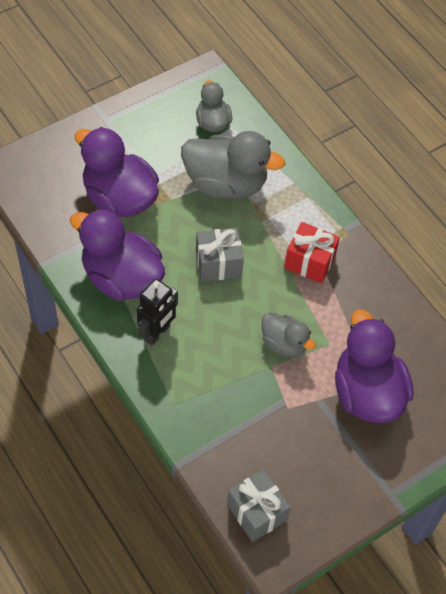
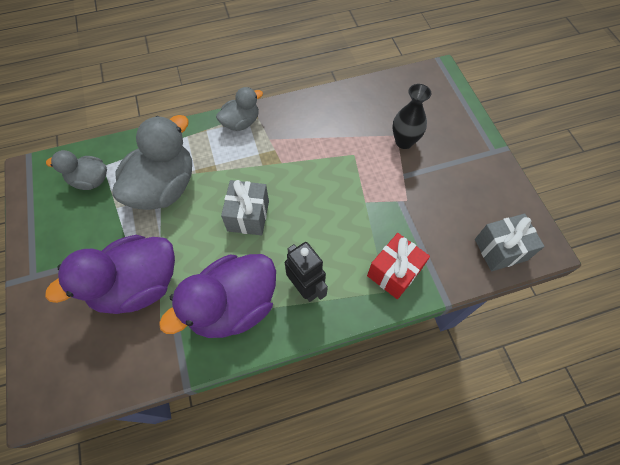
camera: 70 degrees left, 5 degrees up
grey duck [262,313,316,357] -> grey duck moved to [216,87,263,131]
red gift [284,222,340,283] -> red gift moved to [367,233,430,299]
purple duck [335,309,413,423] -> black vase [392,84,431,149]

